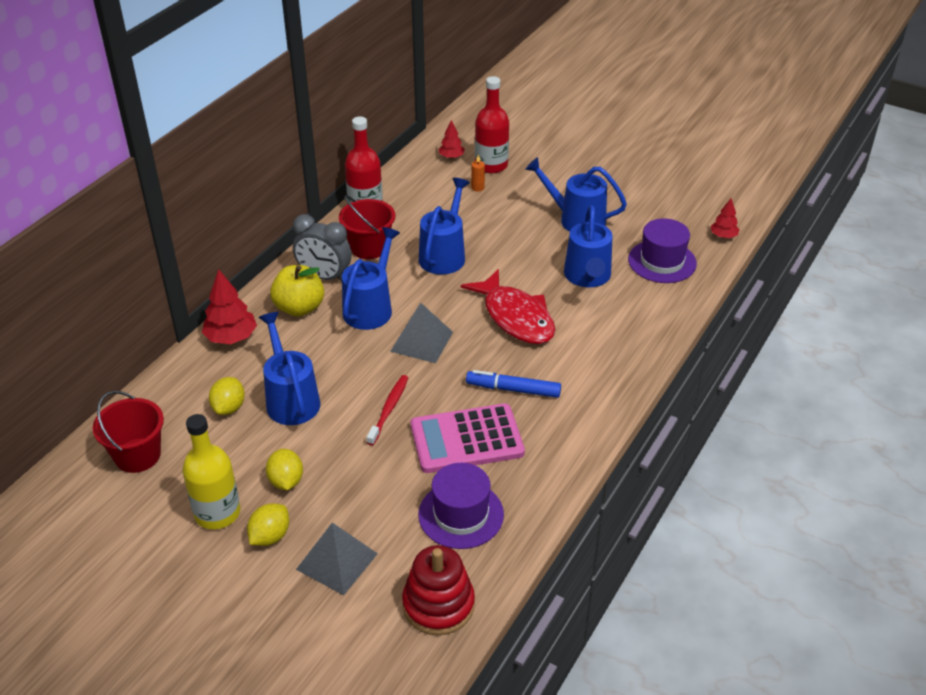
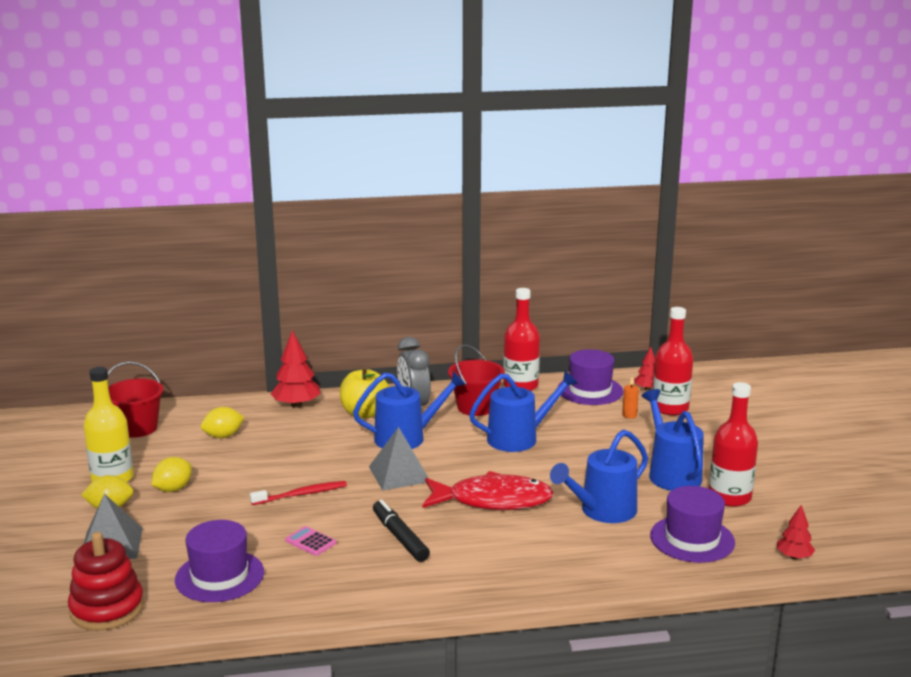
camera: 50 degrees right, 20 degrees down
blue watering can [259,312,320,425] -> none
pink calculator [411,403,525,473] -> pink calculator [285,526,336,556], size x0.41
red fish [461,269,555,344] -> red fish turned 105 degrees counterclockwise [422,471,554,510]
blue marker [466,370,561,398] -> black marker [373,500,430,562]
none -> purple hat [558,349,623,405]
none -> red bottle [709,382,758,507]

